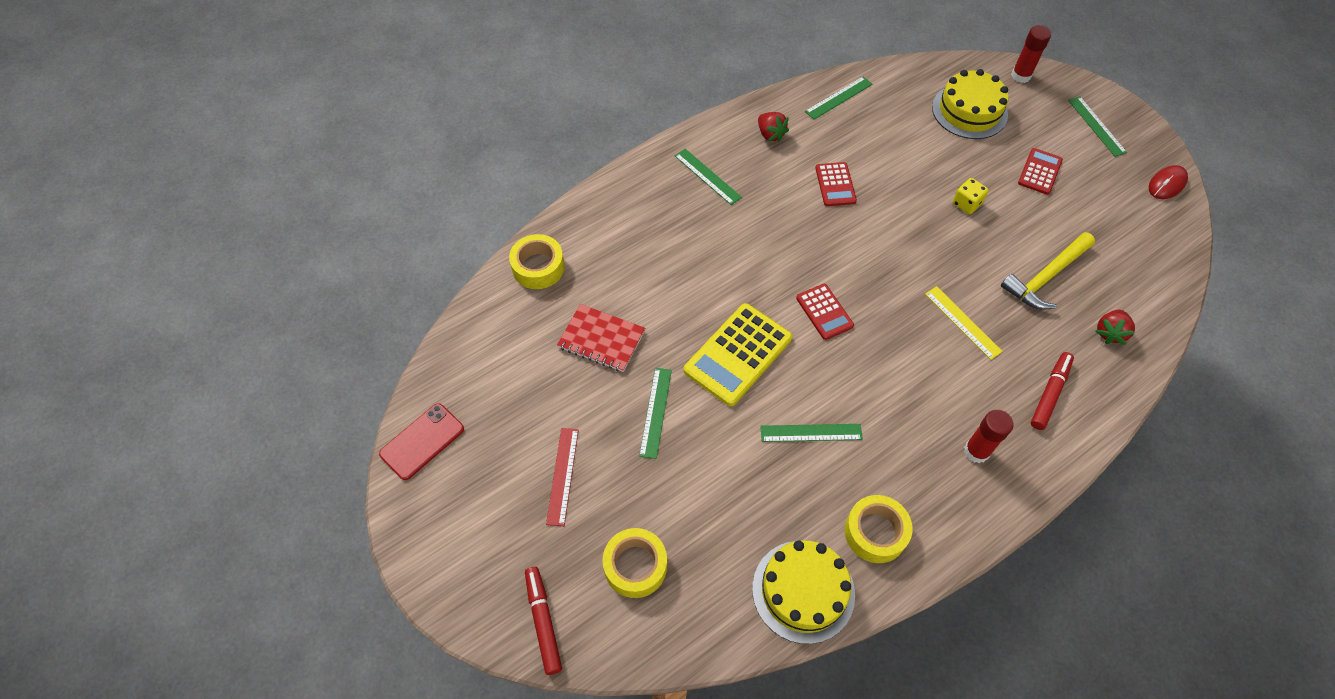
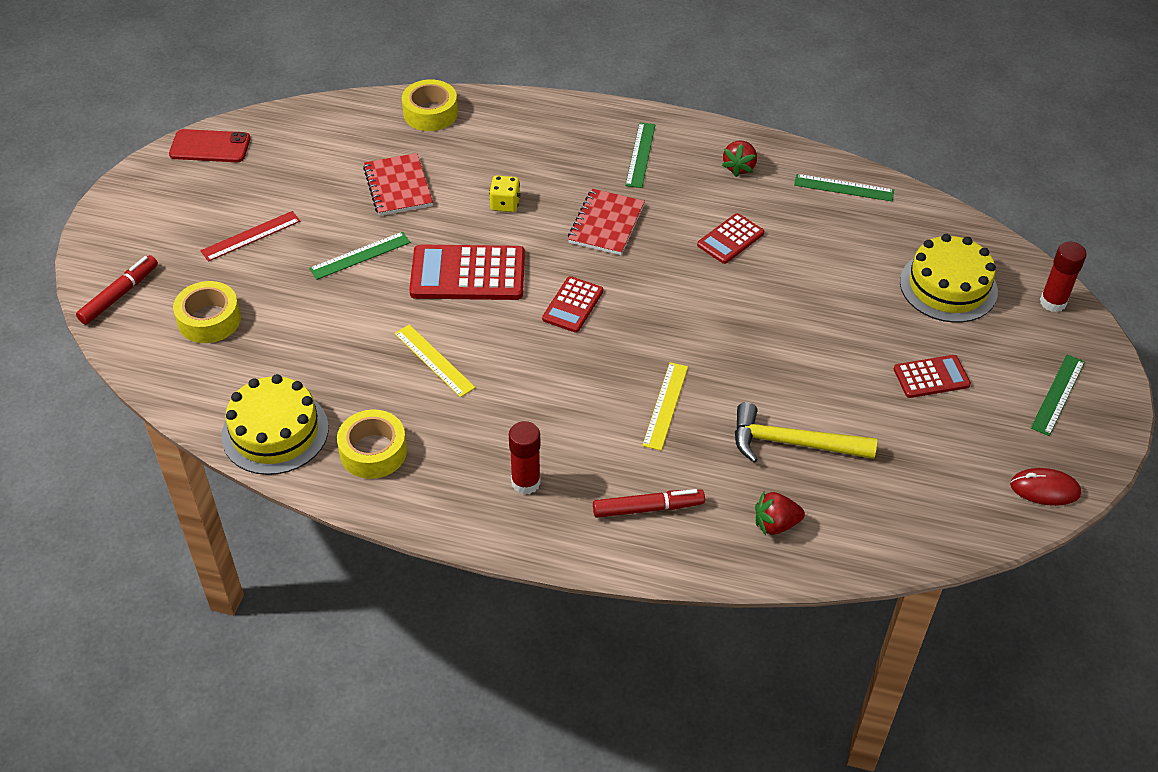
camera: 50 degrees right, 10 degrees down
yellow calculator [684,303,792,406] -> red calculator [409,244,525,300]
green ruler [760,424,863,442] -> yellow ruler [394,324,476,397]
yellow dice [953,178,989,214] -> yellow dice moved to [489,175,520,212]
none -> red notebook [568,189,645,255]

